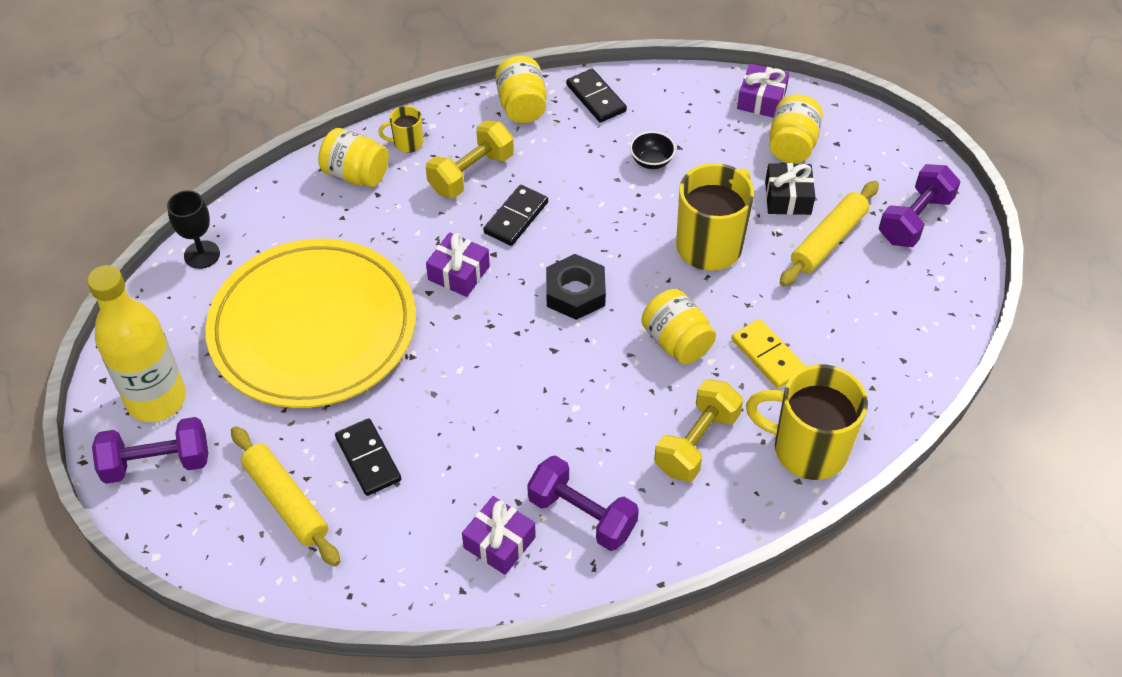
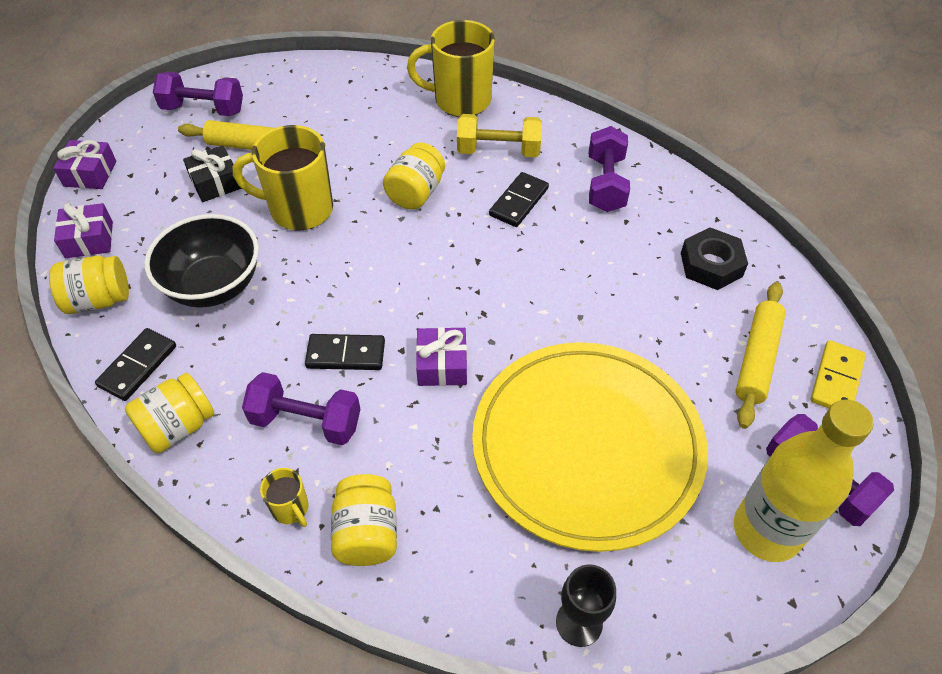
camera: 120 degrees left, 0 degrees up
black domino [335,418,401,496] -> black domino moved to [489,172,549,227]
yellow dumbbell [426,120,514,198] -> purple dumbbell [242,372,360,445]
purple gift [462,496,536,575] -> purple gift moved to [53,140,116,189]
black nut [546,254,606,320] -> black nut moved to [681,227,748,290]
black bowl [630,131,676,169] -> black bowl [144,214,259,308], size x2.24
yellow domino [731,319,806,388] -> yellow domino moved to [811,340,866,408]
yellow mug [746,365,868,480] -> yellow mug turned 105 degrees clockwise [407,20,495,117]
yellow jar [770,94,823,163] -> yellow jar moved to [49,256,129,314]

